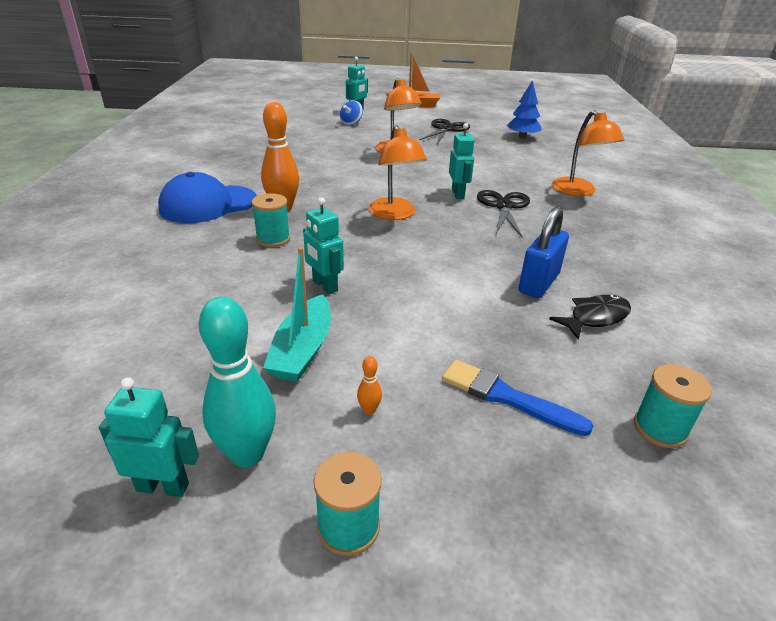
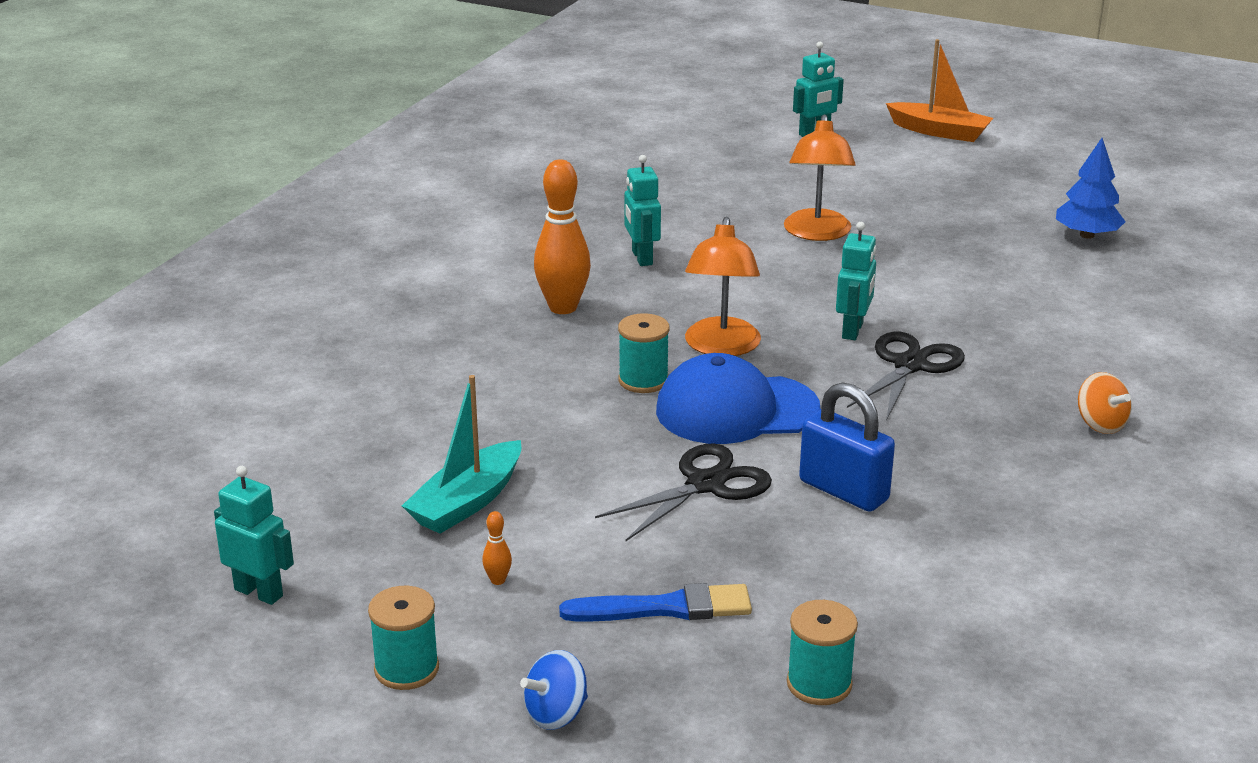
camera: 25 degrees right, 5 degrees down
blue cap [158,172,257,223] -> blue cap moved to [656,353,820,444]
turquoise bowling pin [199,296,276,467] -> none
turquoise spool [252,193,290,247] -> turquoise spool moved to [618,313,670,393]
turquoise robot [303,197,344,294] -> turquoise robot moved to [625,155,661,266]
blue spinning top [340,100,363,125] -> blue spinning top moved to [520,650,588,730]
black scissors [420,119,470,144] -> black scissors moved to [595,444,772,541]
blue brush [442,360,593,436] -> blue brush turned 120 degrees clockwise [559,583,752,622]
blue padlock [519,207,569,298] -> blue padlock turned 75 degrees clockwise [799,382,895,512]
black fish [549,295,631,340] -> none
orange lamp [552,110,624,196] -> none
none -> orange spinning top [1078,372,1132,434]

